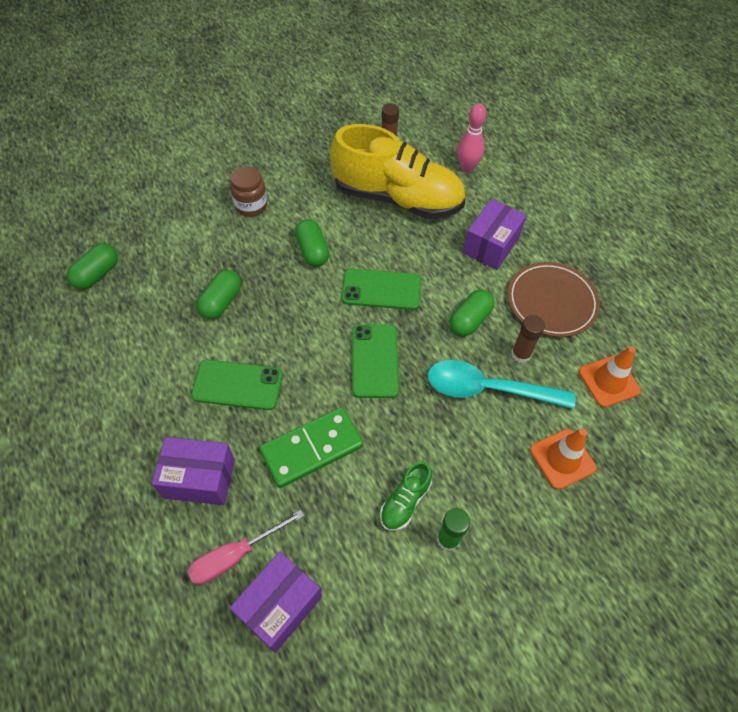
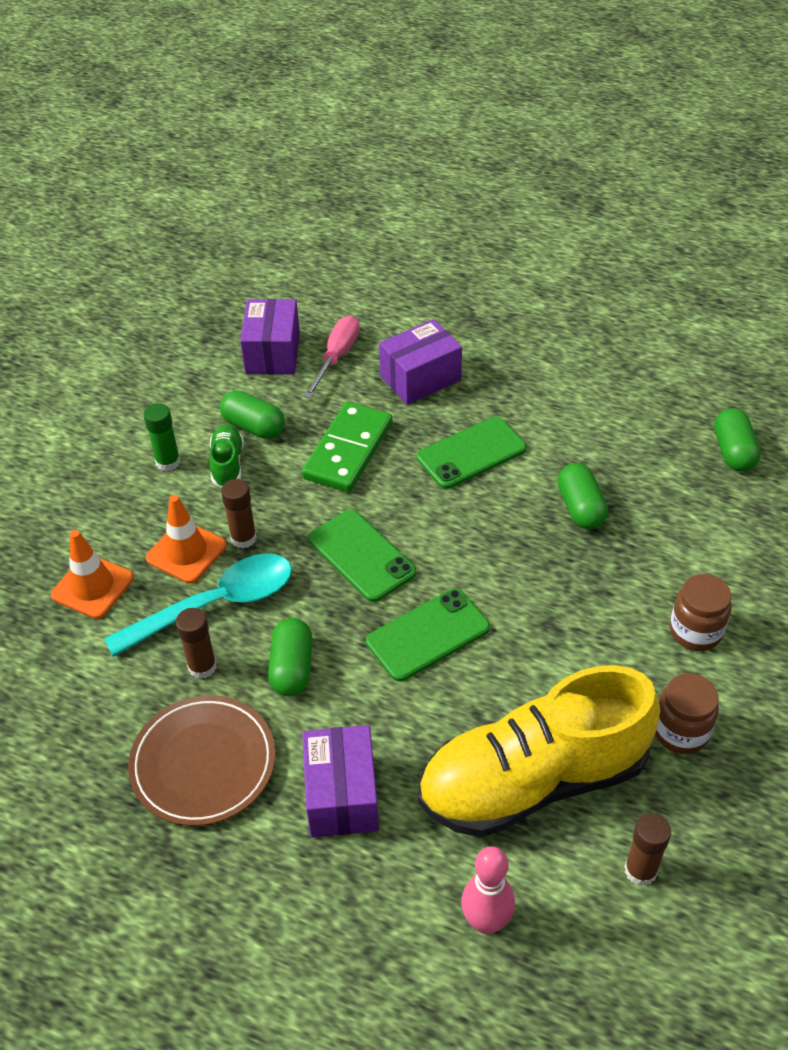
camera: 145 degrees right, 10 degrees down
green capsule [295,219,329,267] -> green capsule moved to [220,390,285,439]
orange traffic cone [579,346,641,407] -> orange traffic cone moved to [146,495,227,583]
none -> brown glue stick [221,479,257,548]
none -> brown jar [655,673,719,754]

